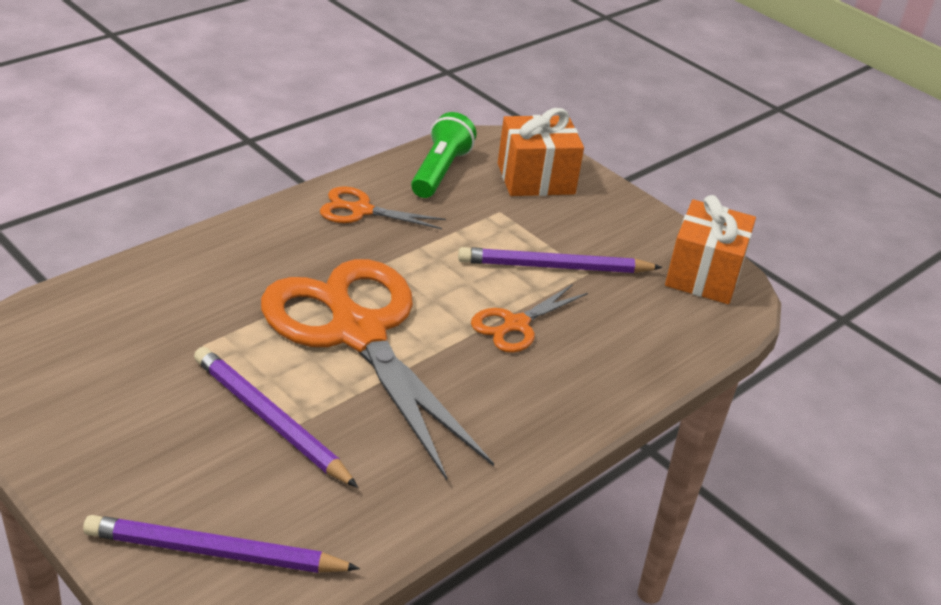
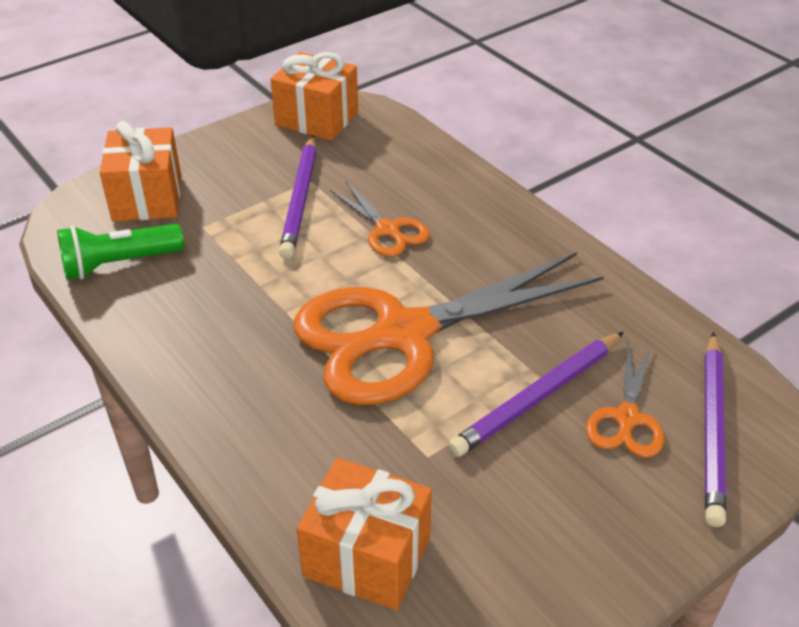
camera: 80 degrees left, 5 degrees up
orange scissors [320,187,446,229] -> orange scissors moved to [586,342,665,458]
green flashlight [411,112,477,198] -> green flashlight turned 45 degrees counterclockwise [57,224,184,280]
none -> orange gift [297,458,432,610]

